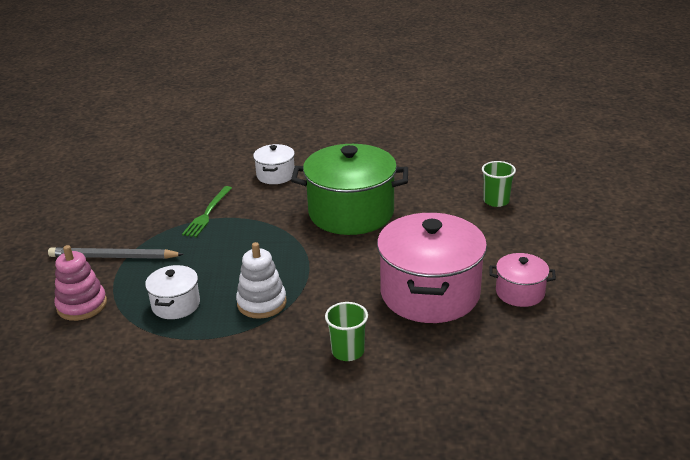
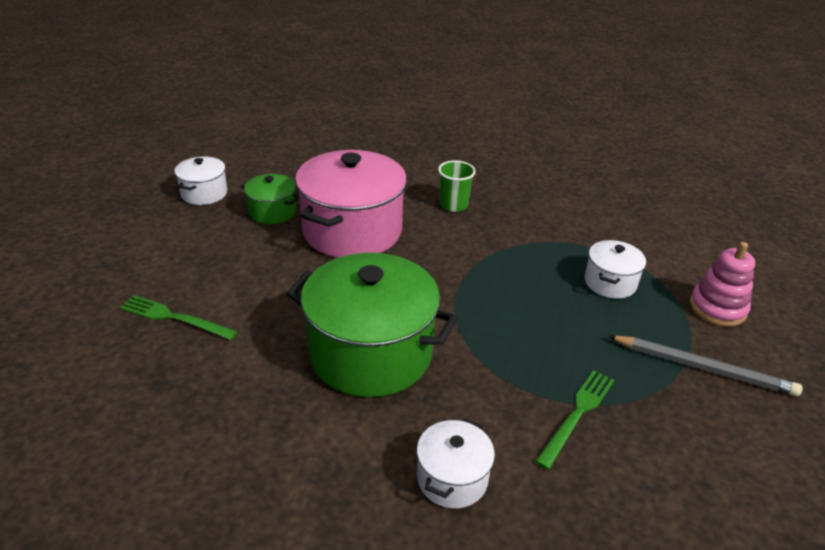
camera: 165 degrees left, 5 degrees up
white stacking toy [236,242,287,319] -> none
green cup [482,161,516,207] -> green fork [120,295,238,340]
pink pot [489,253,556,307] -> green pot [241,174,300,224]
none -> white pot [175,156,227,205]

